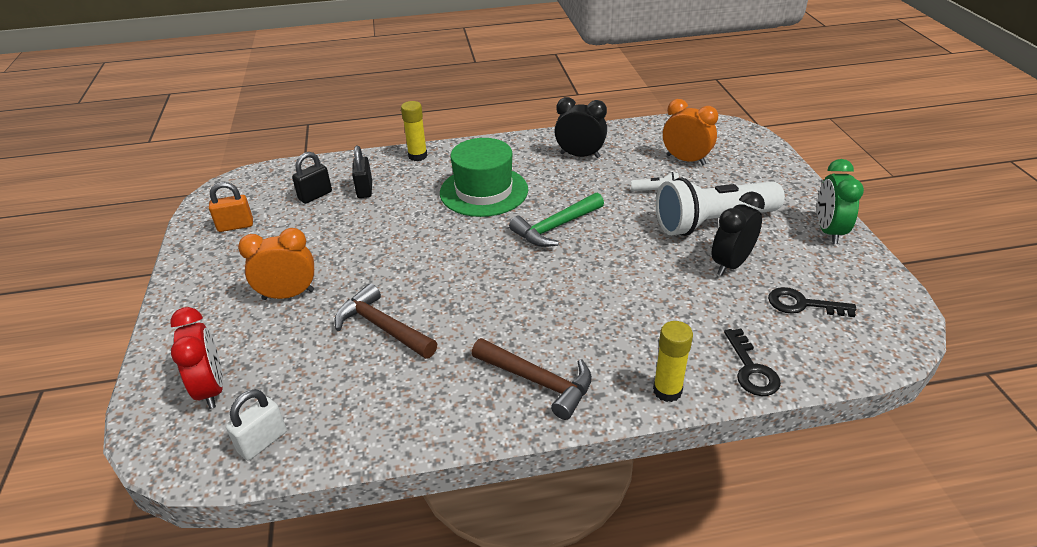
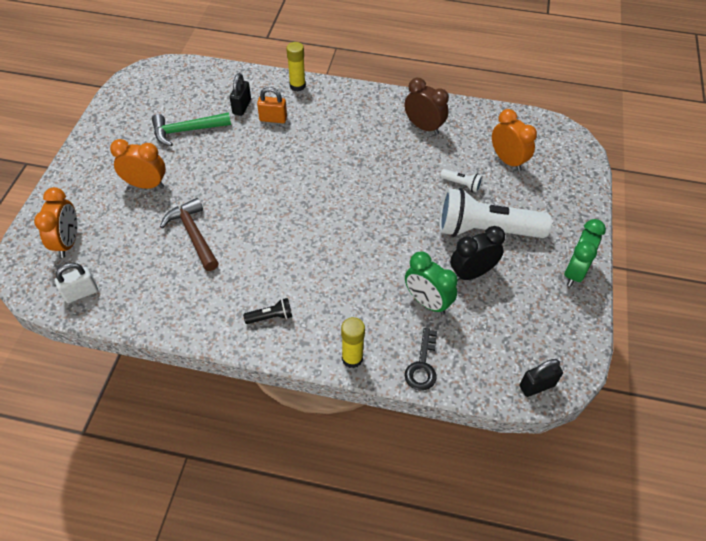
camera: 20 degrees right, 15 degrees up
red clock [170,307,223,409] -> orange clock [34,187,77,258]
orange padlock [209,182,253,232] -> orange padlock moved to [257,87,287,123]
black padlock [292,152,332,204] -> black padlock moved to [520,359,563,397]
green hat [440,138,528,217] -> none
brown hammer [472,338,592,420] -> black flashlight [243,298,292,324]
green hammer [509,193,604,247] -> green hammer moved to [152,112,231,146]
black clock [554,97,607,158] -> brown clock [404,78,449,135]
black key [768,287,856,317] -> none
none -> green clock [405,251,458,315]

